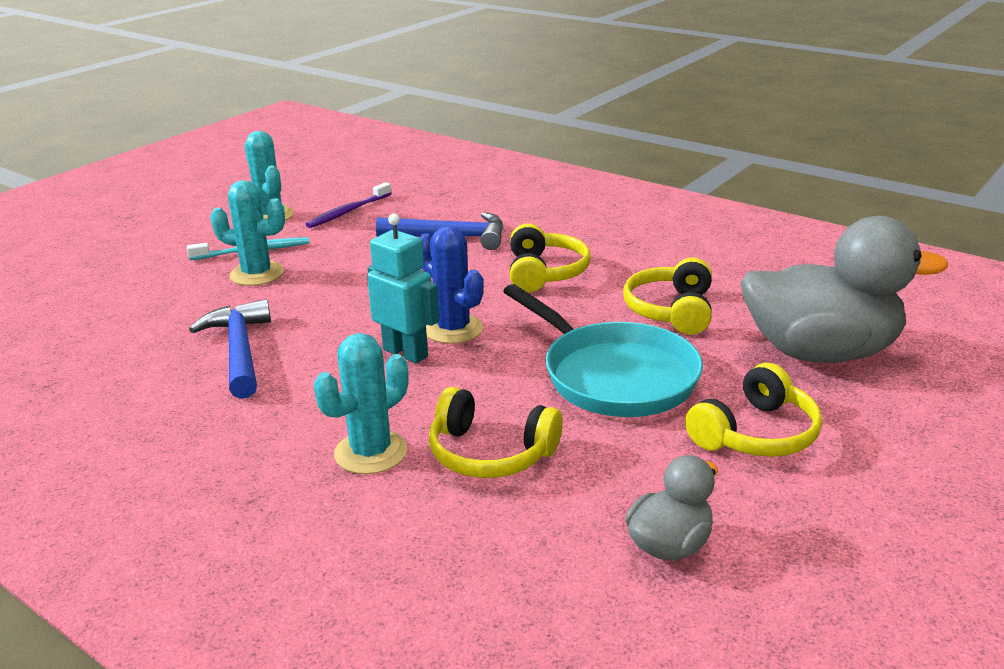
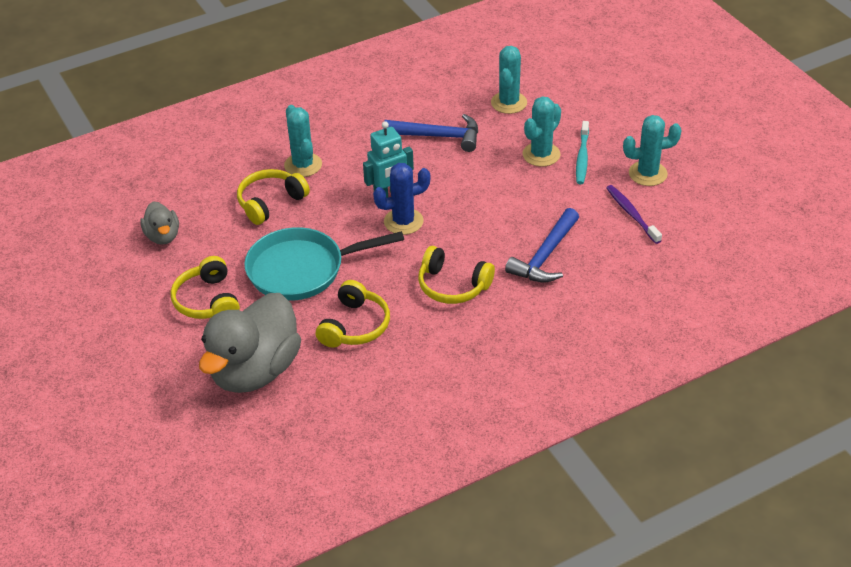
camera: 115 degrees right, 15 degrees up
yellow headphones [623,257,712,335] -> yellow headphones turned 75 degrees clockwise [316,280,390,348]
none -> turquoise cactus [491,46,527,114]

